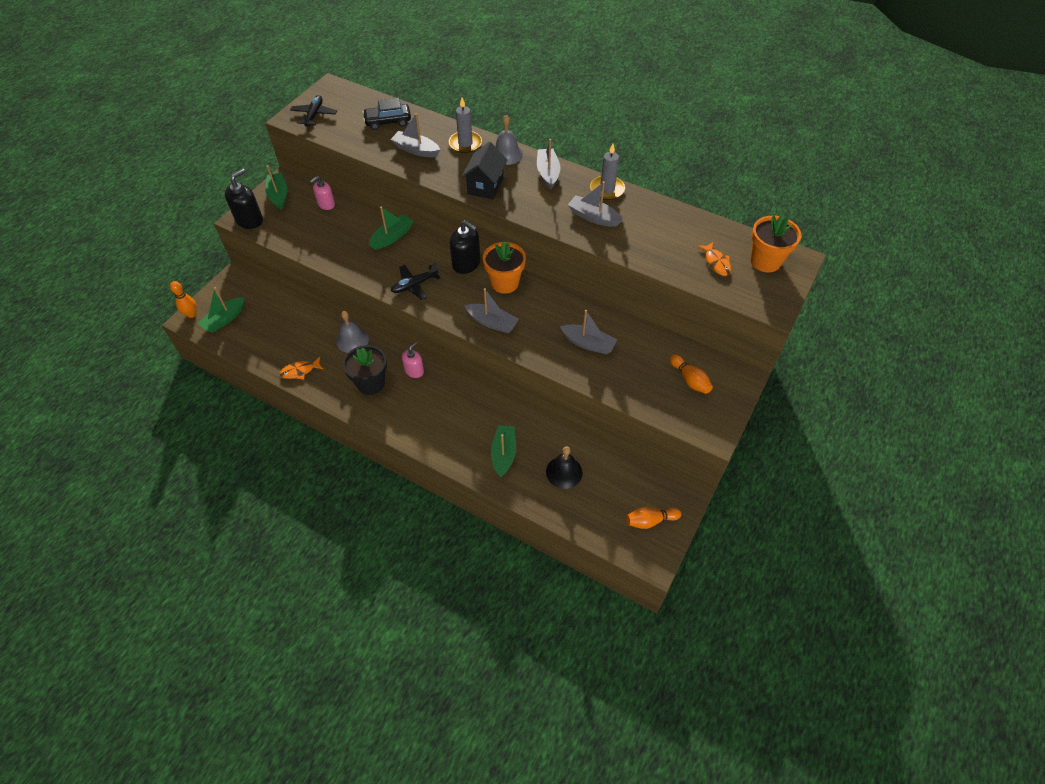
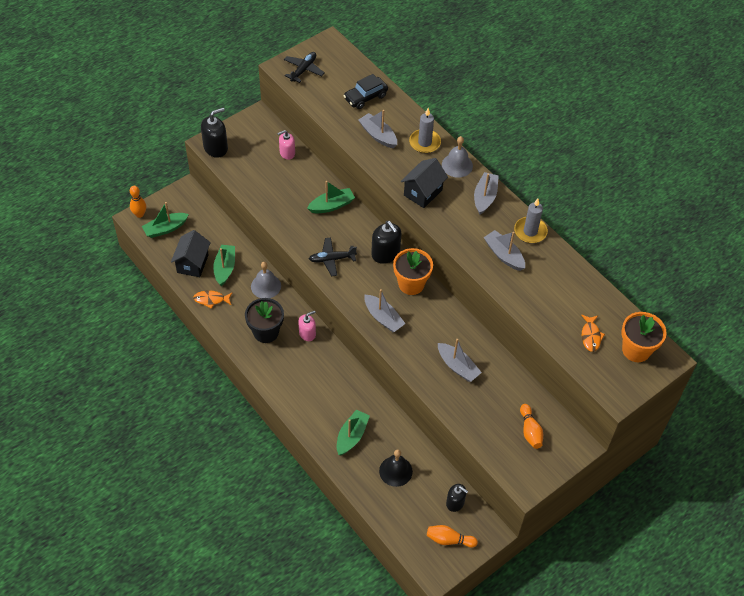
camera: 20 degrees right, 0 degrees up
green boat [265,165,287,210] -> green boat moved to [213,245,235,286]
black car [362,98,411,130] -> black car turned 45 degrees counterclockwise [343,74,388,109]
none -> black house [171,230,211,277]
none -> black soap dispenser [446,484,468,512]

